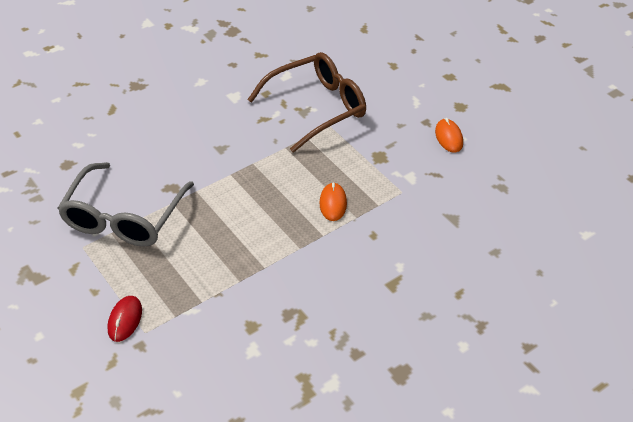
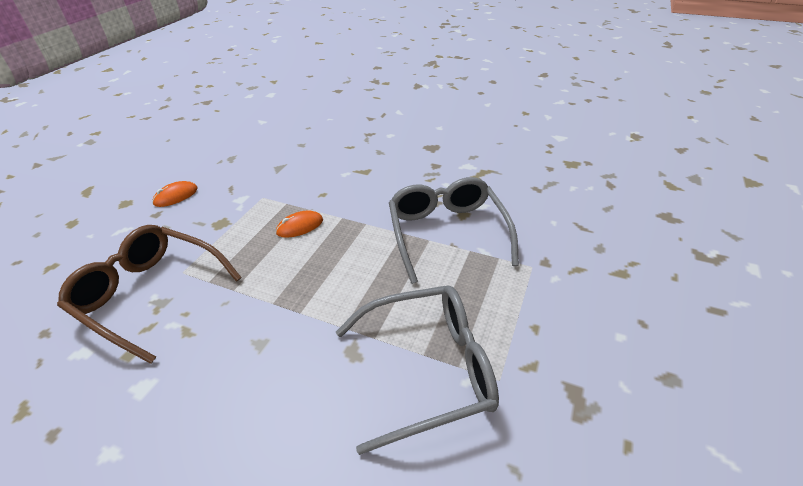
camera: 120 degrees left, 5 degrees down
red mouse [107,296,142,342] -> none
none -> grey glasses [389,177,519,284]

